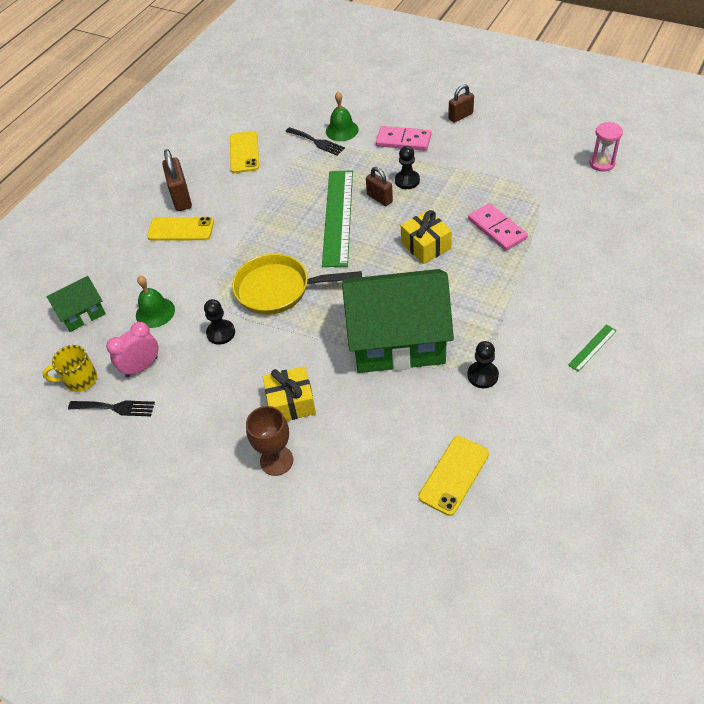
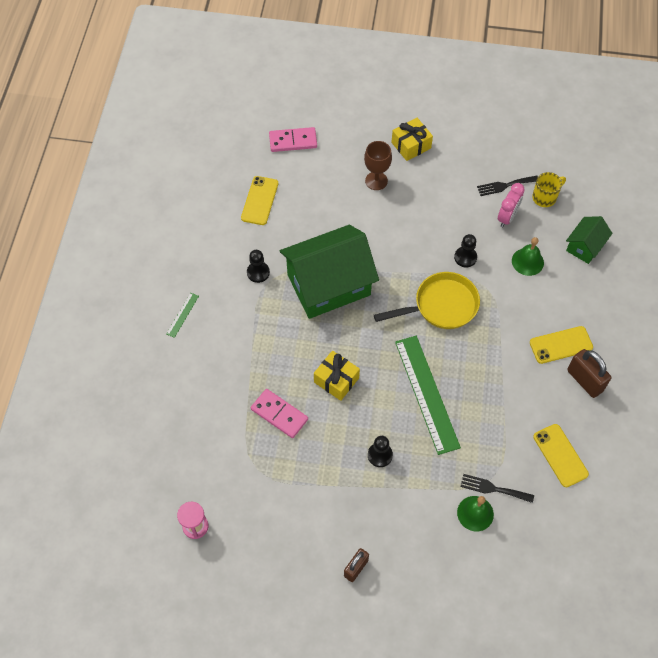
camera: 155 degrees right, 10 degrees up
yellow gift [263,366,316,421] -> yellow gift moved to [391,118,433,161]
brown padlock [366,167,393,206] -> none
pink domino [376,126,431,151] -> pink domino moved to [269,127,317,152]

